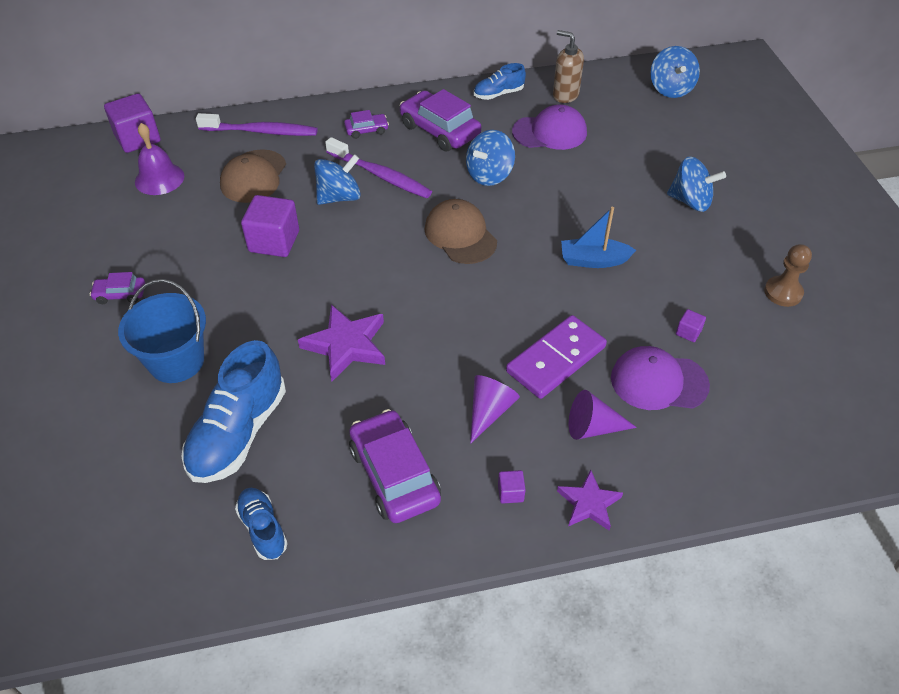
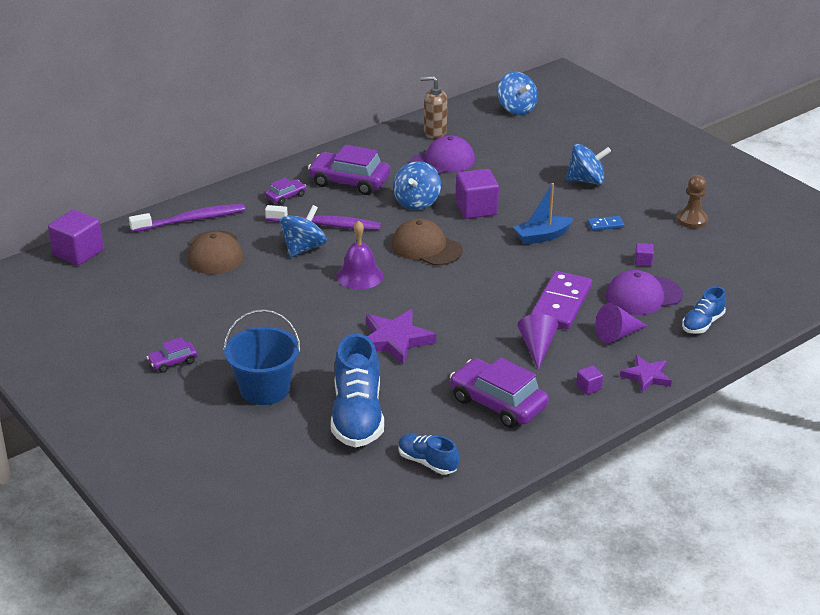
camera: 25 degrees left, 15 degrees down
purple bell [135,123,184,195] -> purple bell moved to [336,220,384,290]
purple cube [241,195,299,257] -> purple cube moved to [456,169,499,219]
blue shoe [474,63,526,100] -> blue shoe moved to [682,286,726,333]
none -> blue domino [587,216,624,231]

